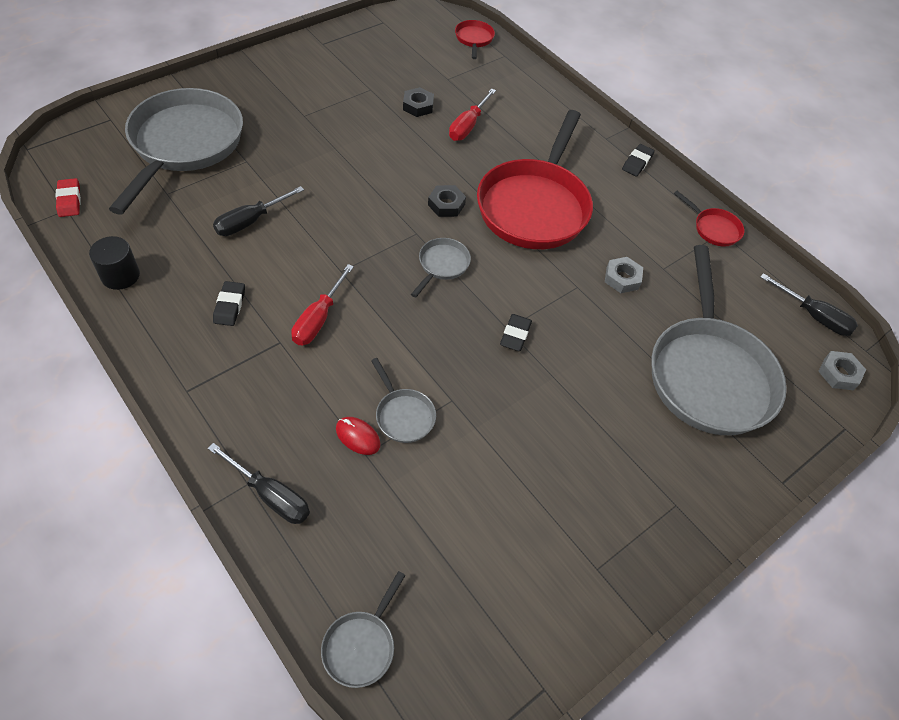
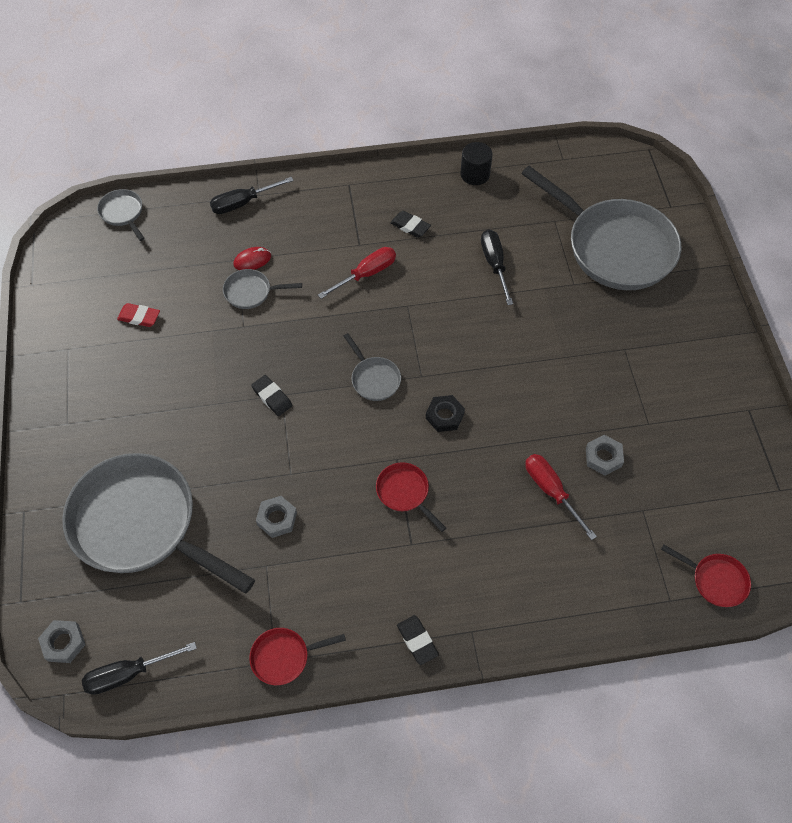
camera: 125 degrees right, 5 degrees up
red eraser [55,178,81,217] -> red eraser moved to [117,303,160,327]
red screwdriver [291,264,354,345] -> red screwdriver turned 90 degrees clockwise [318,247,396,299]
black nut [403,87,434,117] -> grey nut [586,435,624,476]
red pan [477,110,593,249] -> red pan [376,462,446,532], size x0.42

